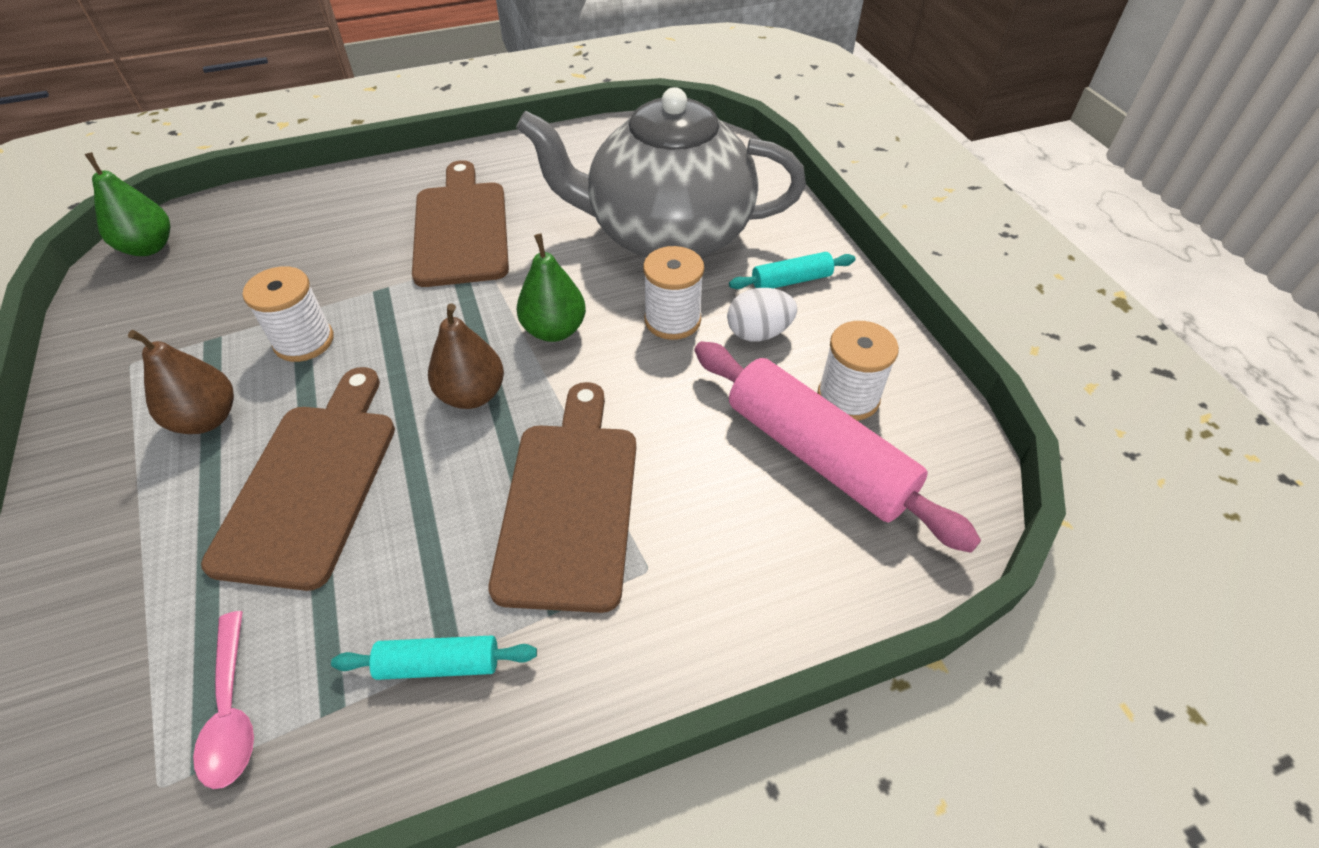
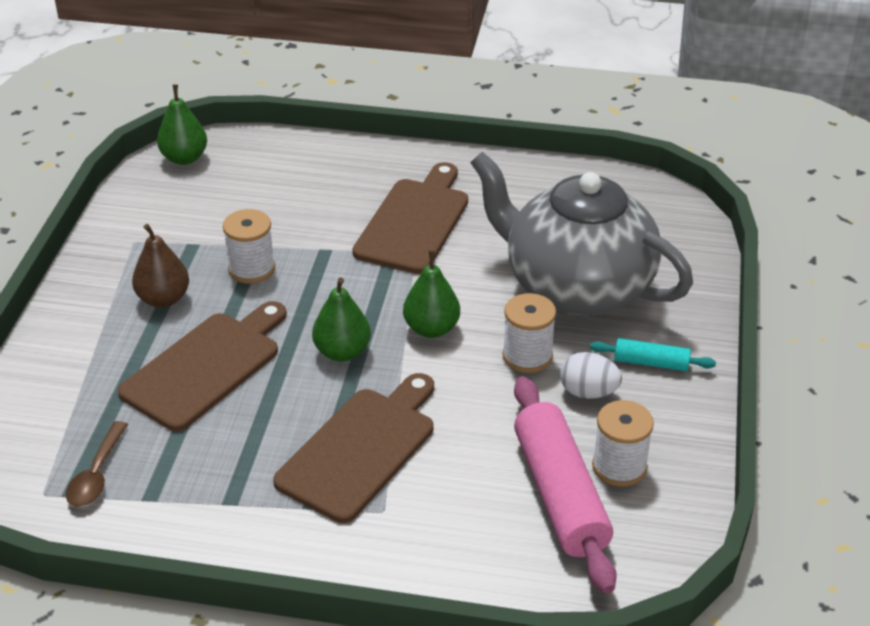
camera: 30 degrees right, 10 degrees down
pink spoon [193,611,254,789] -> brown spoon [66,421,128,507]
turquoise rolling pin [331,635,537,680] -> none
brown pear [428,303,504,409] -> green pear [312,278,371,361]

